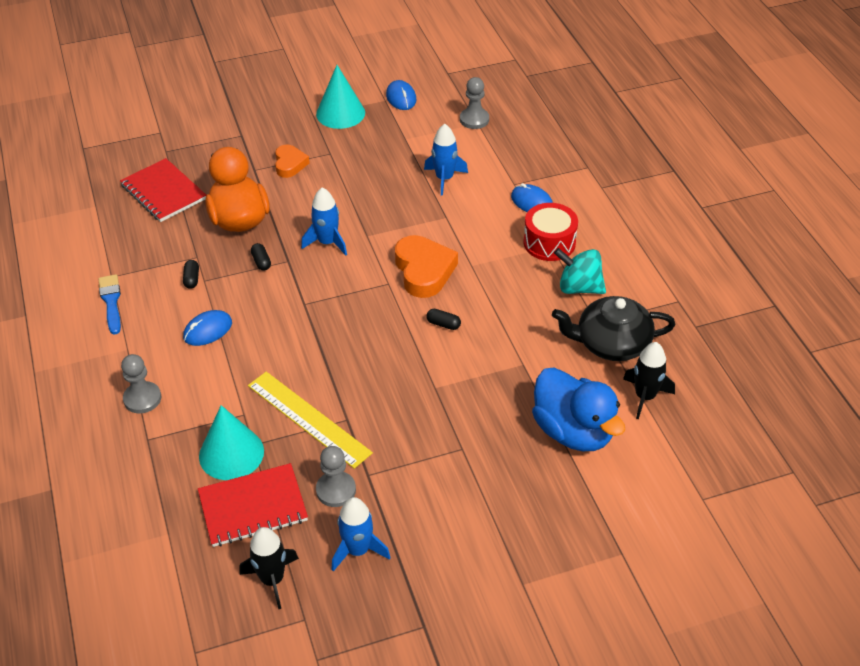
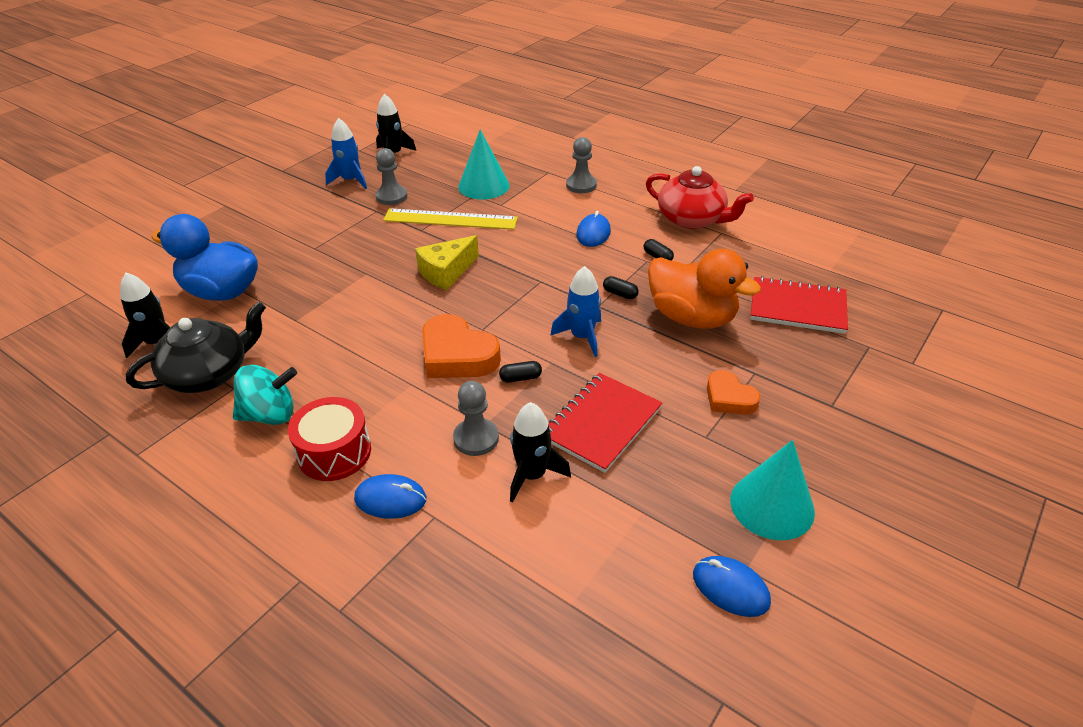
camera: 145 degrees right, 5 degrees down
blue brush [99,274,121,335] -> red teapot [646,166,754,229]
red notebook [198,463,308,547] -> red notebook moved to [549,373,663,473]
blue rocket [424,124,468,195] -> black rocket [510,402,571,502]
black capsule [426,309,461,330] -> black capsule moved to [499,361,542,382]
grey pawn [460,77,489,129] -> grey pawn moved to [453,381,499,456]
none -> yellow cheese [415,235,479,290]

